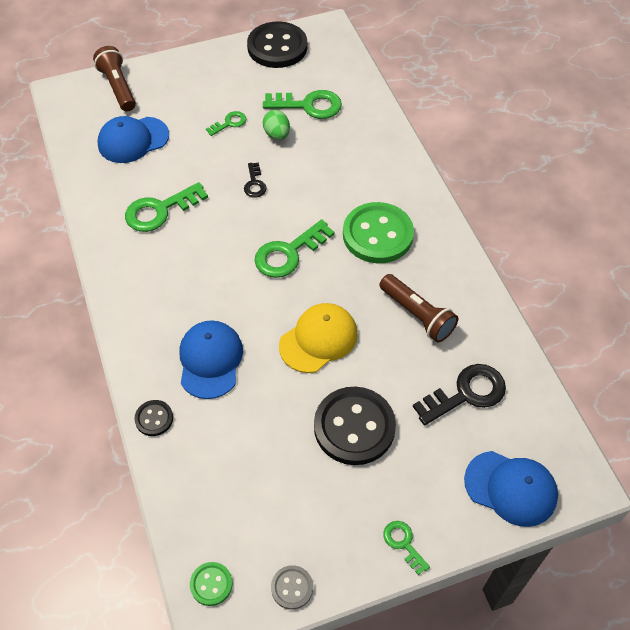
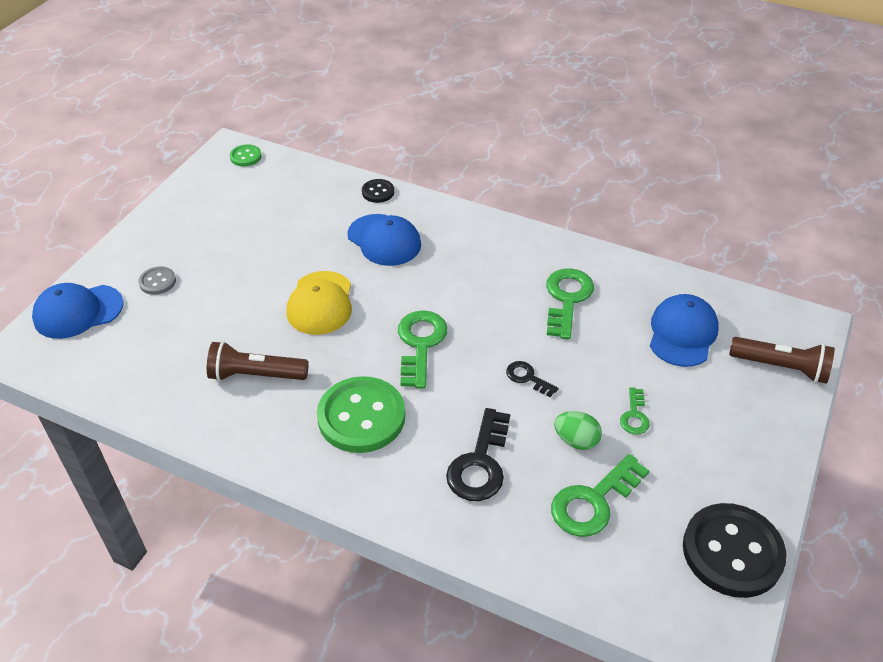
camera: 135 degrees right, 10 degrees down
grey button [271,565,313,610] -> grey button moved to [138,266,176,295]
black button [314,387,396,465] -> none
green key [383,521,430,575] -> none
black key [413,364,506,425] -> black key moved to [446,408,510,501]

